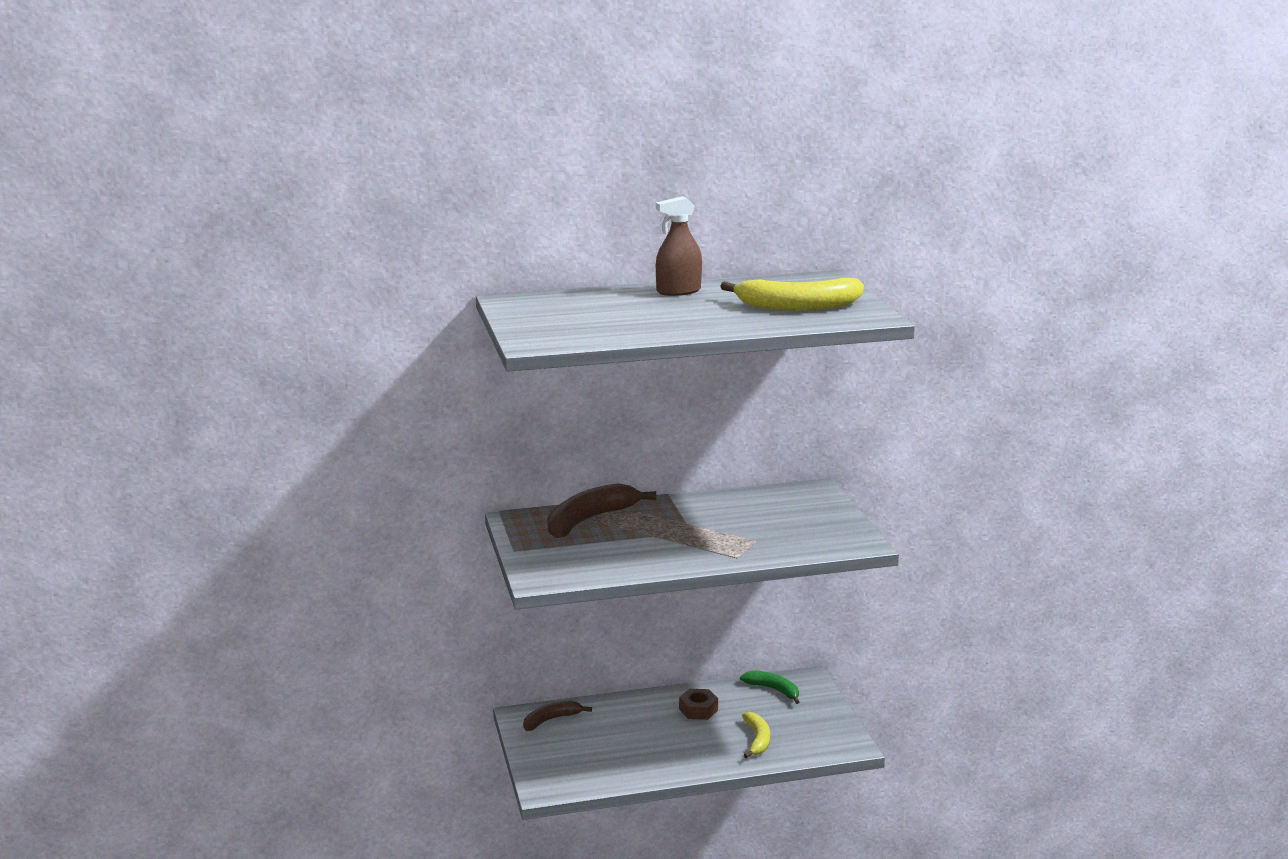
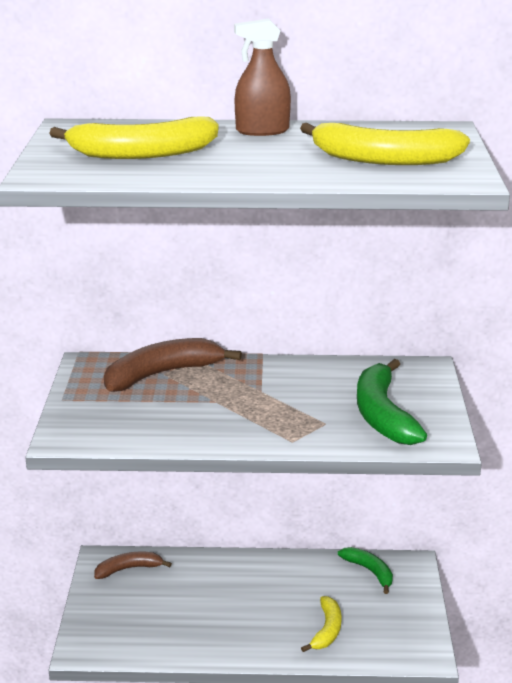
camera: 15 degrees right, 5 degrees up
brown nut [679,689,718,720] -> none
none -> yellow banana [49,116,219,159]
none -> green banana [357,359,427,445]

